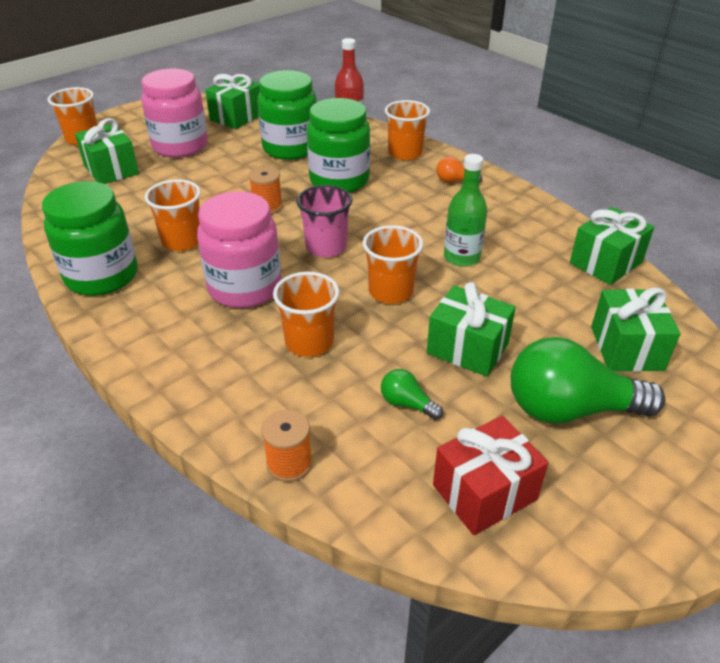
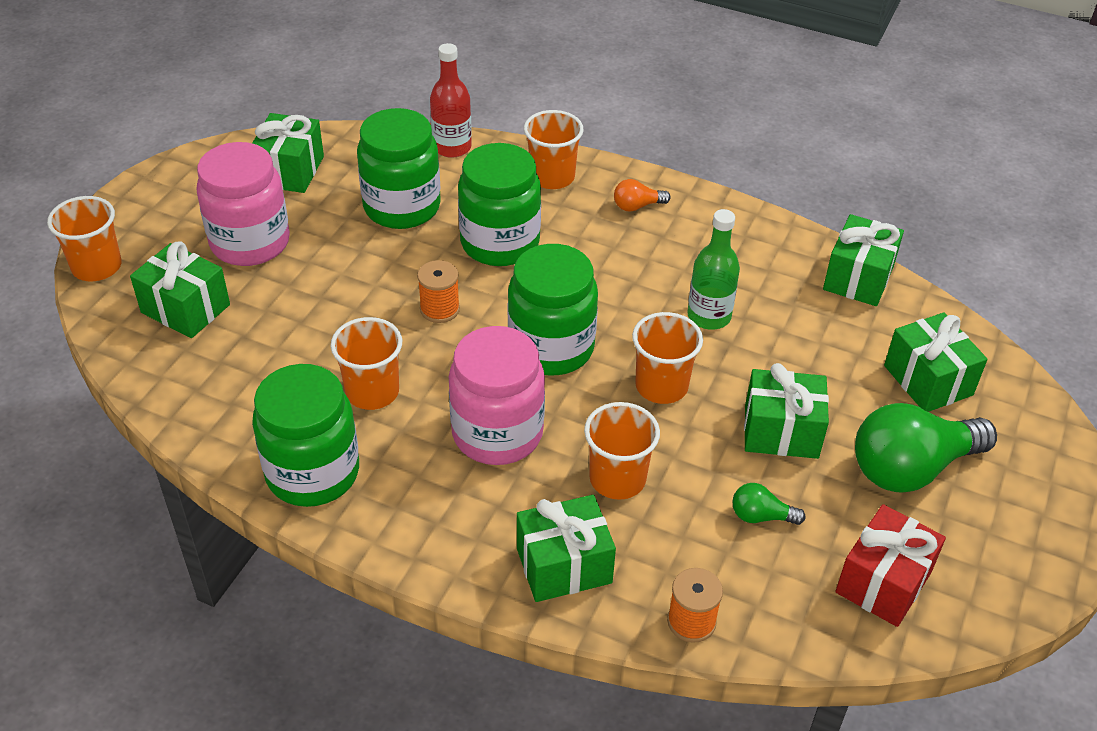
camera: 25 degrees left, 5 degrees up
pink cup [297,185,352,258] -> green jar [508,244,598,376]
none -> green gift [517,495,616,602]

